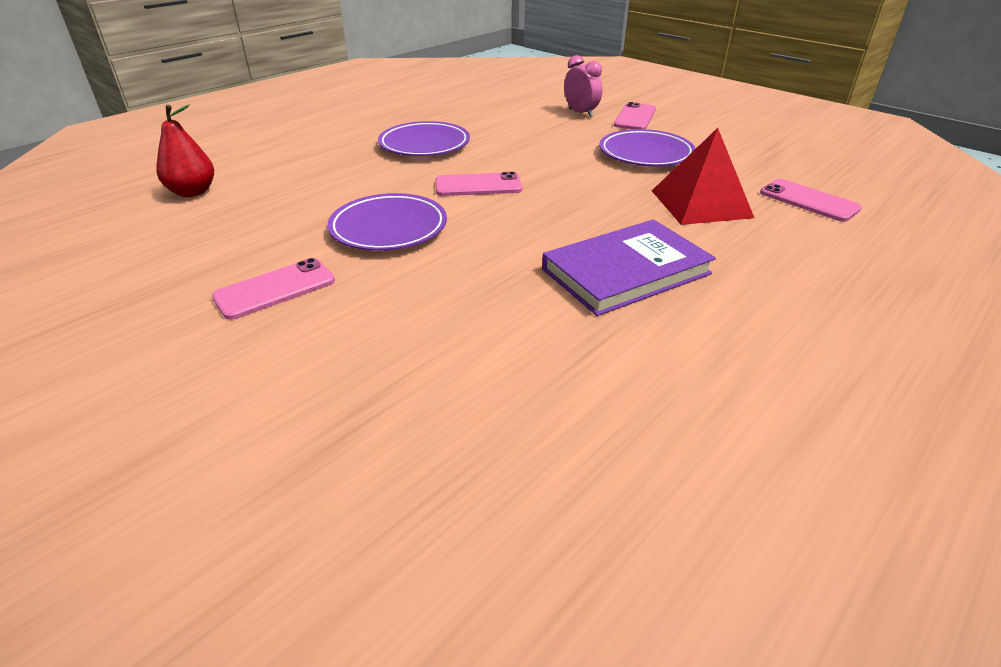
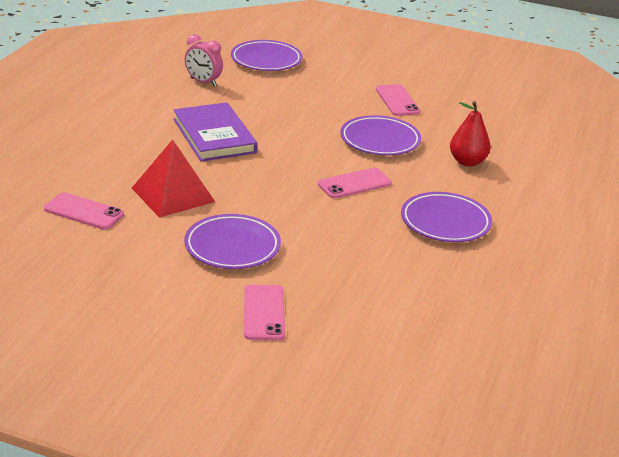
camera: 155 degrees right, 5 degrees down
red pear [156,105,214,197] -> red pear moved to [450,101,491,167]
pink phone [212,258,335,320] -> pink phone turned 45 degrees counterclockwise [376,84,421,116]
purple book [542,219,716,316] -> purple book turned 60 degrees counterclockwise [174,102,257,162]
pink clock [564,55,603,117] -> pink clock moved to [185,34,223,87]
none -> purple plate [231,40,302,71]

